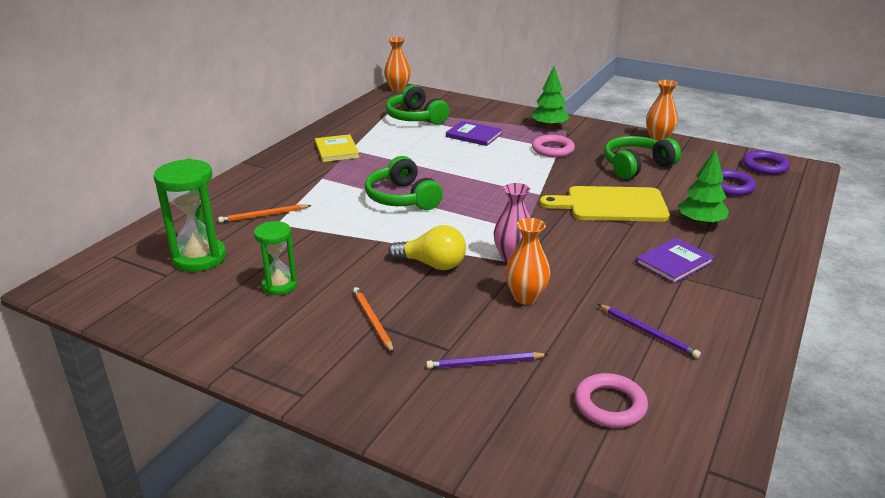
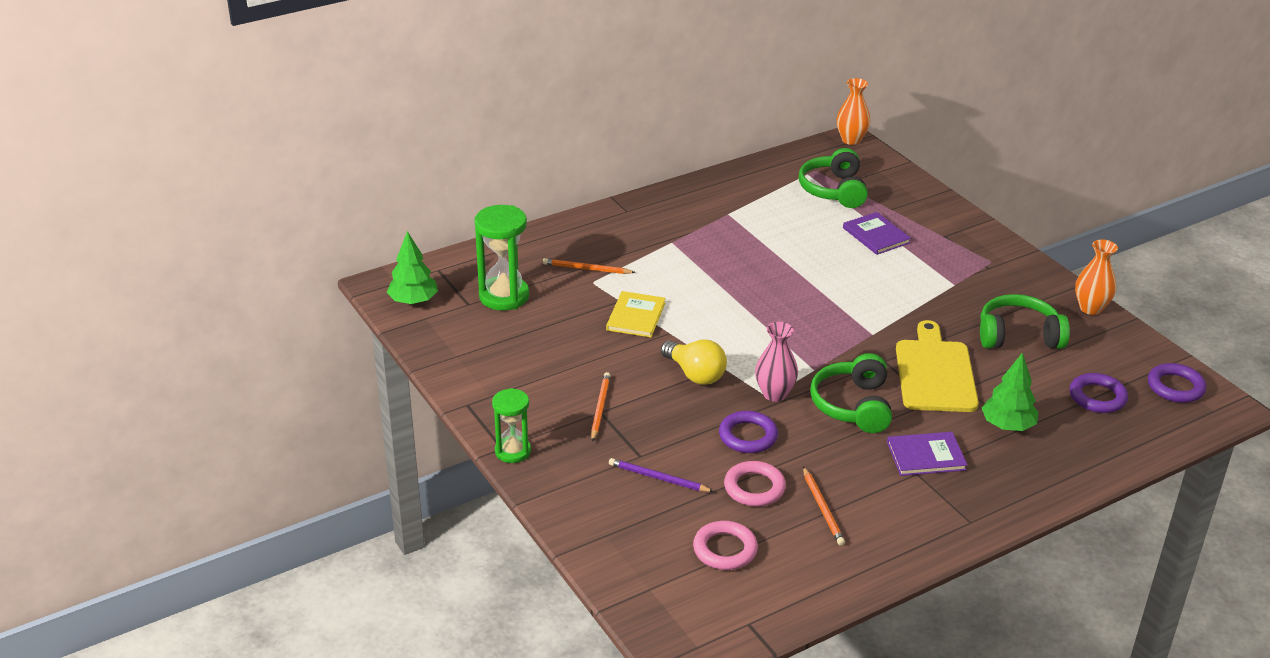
camera: 30 degrees right, 5 degrees up
green hourglass [254,221,297,295] -> green hourglass moved to [492,388,531,463]
yellow book [315,134,359,162] -> yellow book moved to [606,291,666,337]
green headphones [365,156,443,210] -> green headphones moved to [810,353,892,433]
orange vase [505,218,550,305] -> purple ring [719,411,778,453]
green tree [531,66,569,129] -> green tree moved to [387,231,438,305]
pink ring [532,135,575,157] -> pink ring moved to [724,461,786,506]
yellow cutting board [540,186,670,222] -> yellow cutting board turned 60 degrees clockwise [896,320,979,412]
purple pencil [598,304,701,358] -> orange pencil [803,467,845,546]

